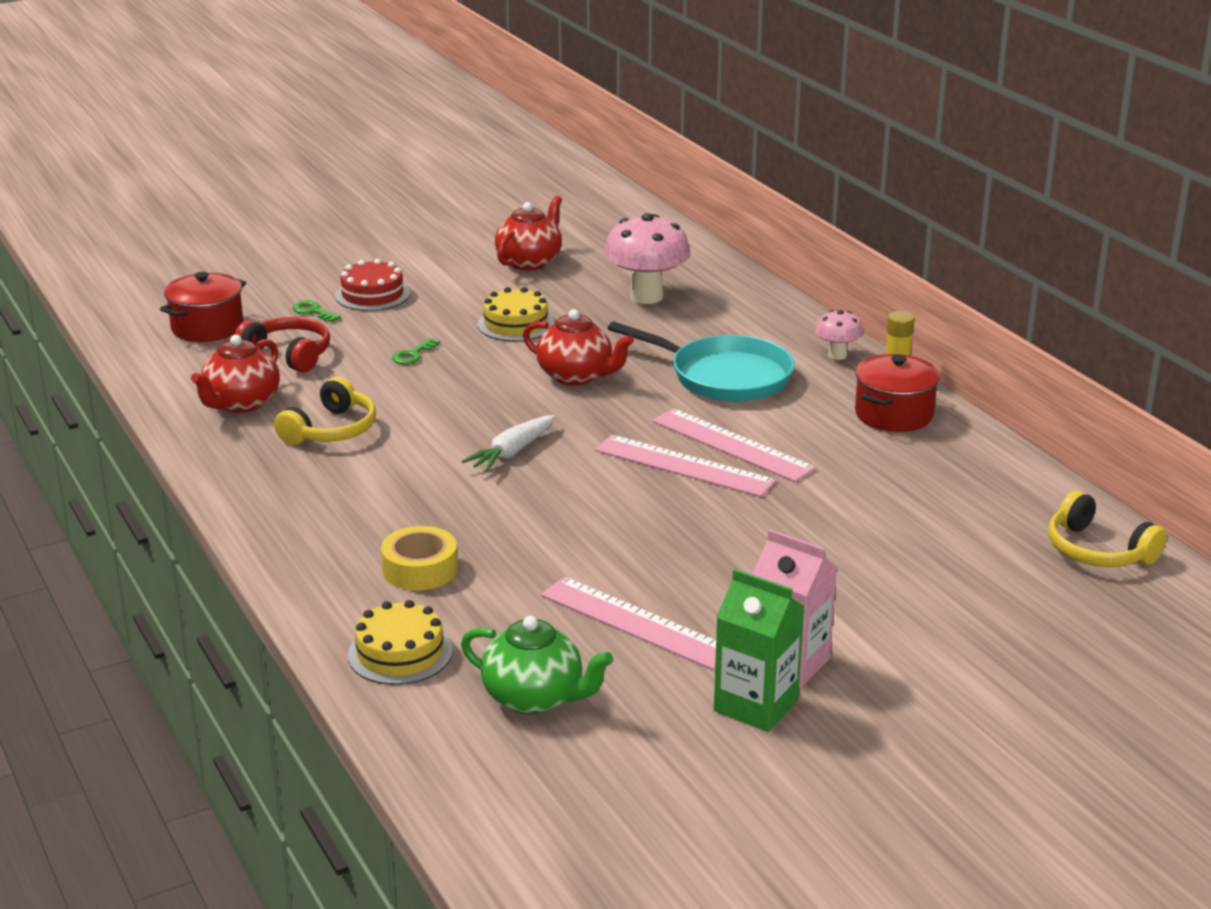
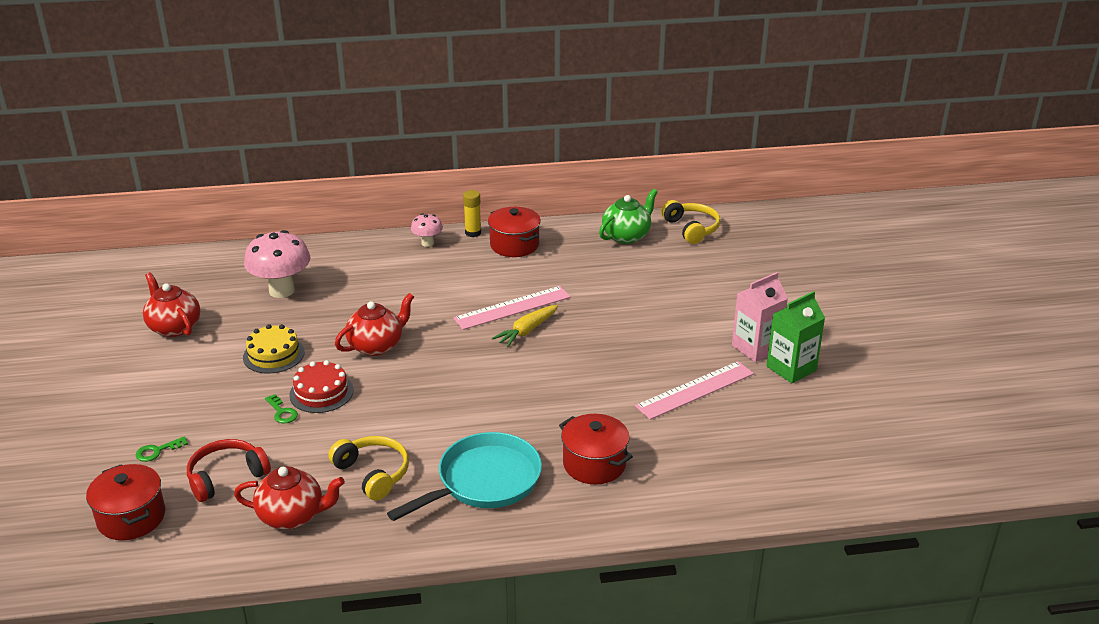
camera: 70 degrees left, 5 degrees up
red teapot [191,335,280,413] -> red teapot turned 45 degrees counterclockwise [234,466,345,529]
red cake [335,259,410,311] -> red cake moved to [289,360,353,413]
yellow cake [348,600,453,685] -> none
yellow tape [381,526,458,590] -> red pot [559,414,633,485]
green teapot [461,616,613,714] -> green teapot moved to [599,189,658,244]
white carrot [462,415,556,472] -> none
pink ruler [595,435,776,497] -> yellow carrot [492,305,558,347]
turquoise pan [608,321,794,402] -> turquoise pan moved to [387,432,542,521]
yellow headphones [1048,491,1167,567] -> yellow headphones turned 90 degrees counterclockwise [661,200,721,244]

